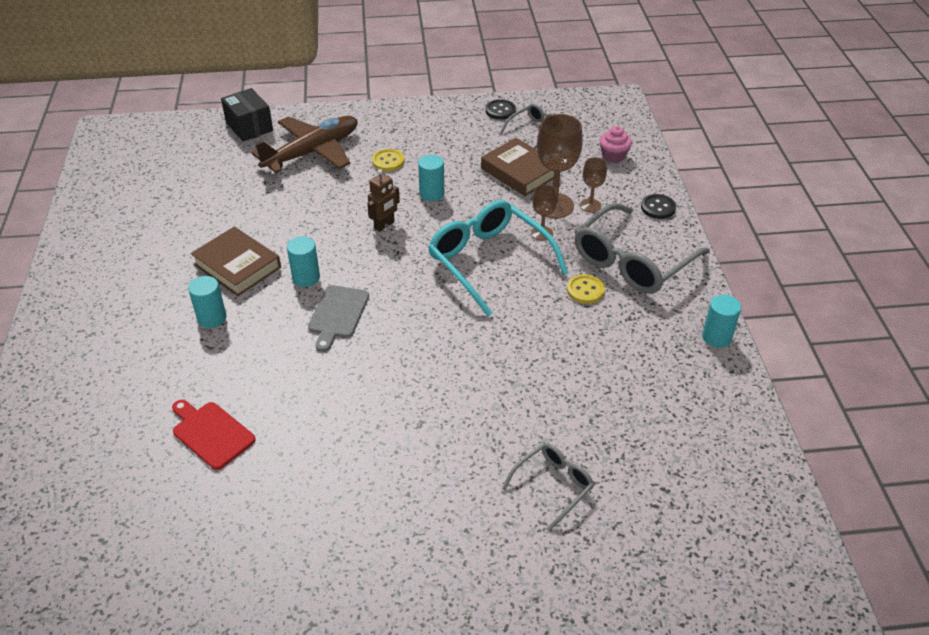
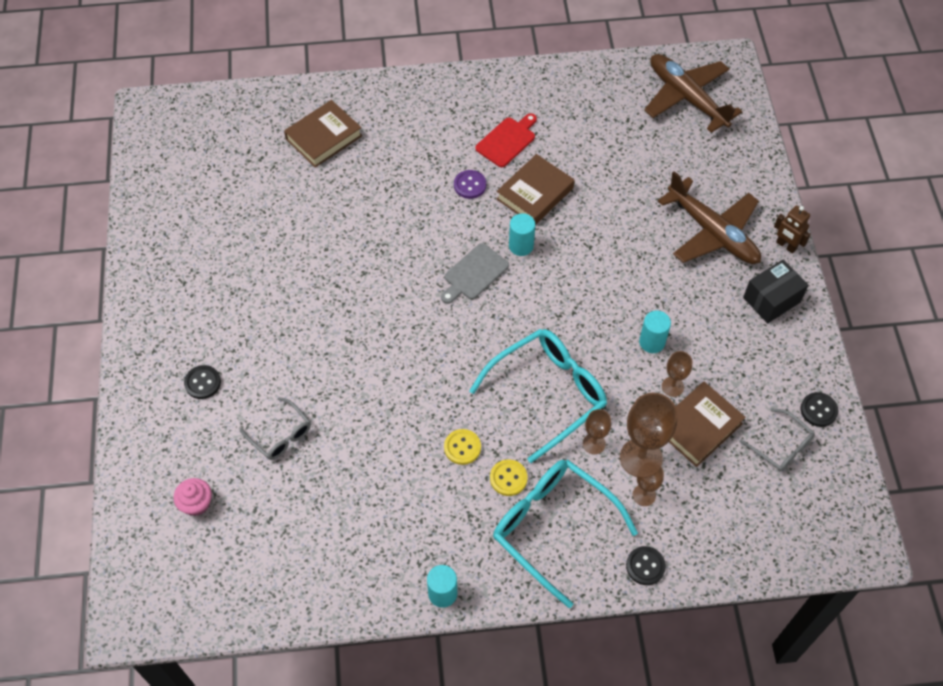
camera: 90 degrees right, 15 degrees up
red cutting board [172,400,256,470] -> red cutting board moved to [475,113,537,167]
turquoise cylinder [188,276,226,328] -> purple button [454,170,486,199]
black box [221,88,273,141] -> black box moved to [743,259,808,323]
grey cutting board [308,285,369,352] -> grey cutting board turned 60 degrees counterclockwise [441,243,509,304]
brown robot [367,169,400,232] -> brown robot moved to [774,205,811,254]
yellow button [372,149,405,171] -> yellow button moved to [444,429,481,465]
grey glasses [574,203,710,294] -> turquoise glasses [493,459,638,608]
pink cupcake [599,126,632,163] -> pink cupcake moved to [173,478,212,516]
none -> black button [184,365,221,399]
none -> brown book [284,100,362,168]
none -> brown plane [644,54,742,133]
none -> brown goblet [662,351,692,397]

